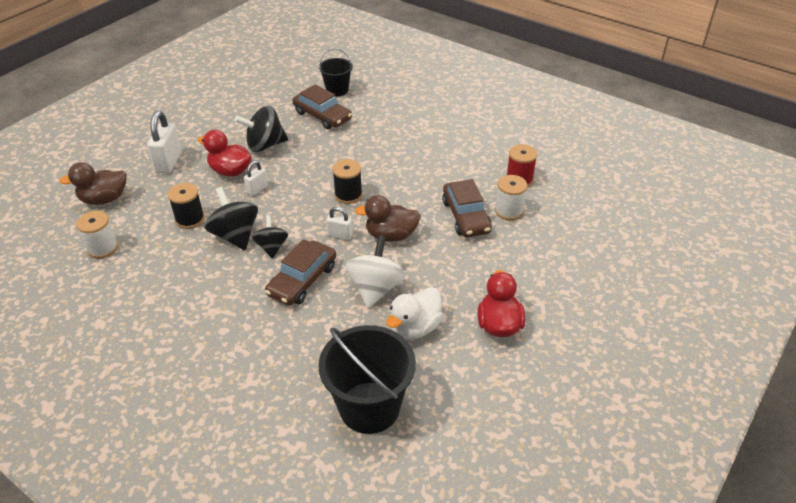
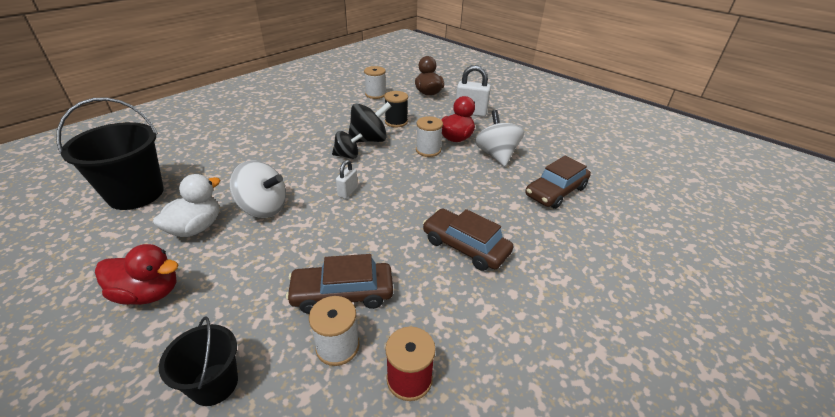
camera: 95 degrees right, 5 degrees down
black spinning top [235,106,288,152] -> white spinning top [475,110,524,166]
white padlock [244,161,268,196] -> white spool [416,116,443,157]
brown car [265,239,336,306] -> brown car moved to [423,208,513,271]
black bucket [319,48,353,96] -> black bucket moved to [159,316,238,406]
black spool [332,159,362,204] -> none
brown duck [355,195,421,242] -> none
white duck [386,287,443,340] -> white duck turned 75 degrees clockwise [153,174,220,237]

